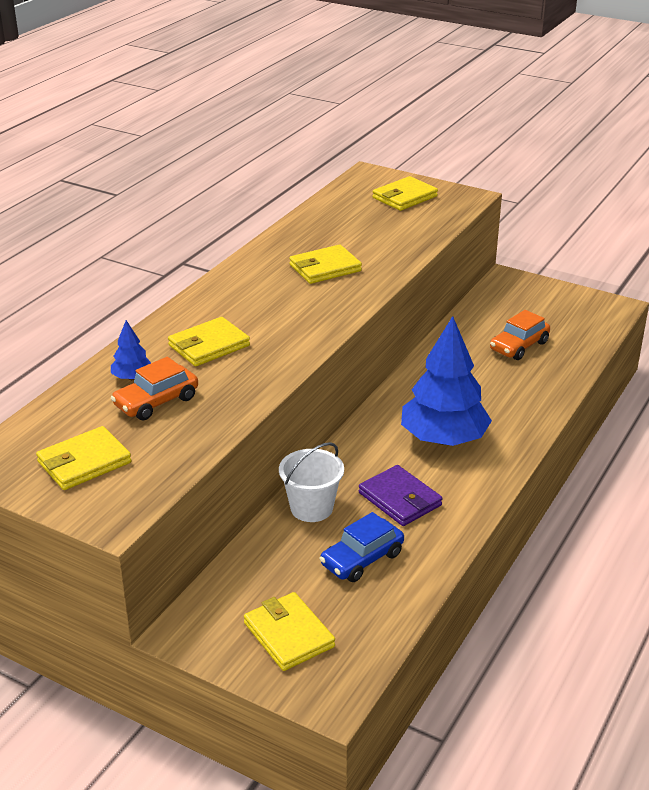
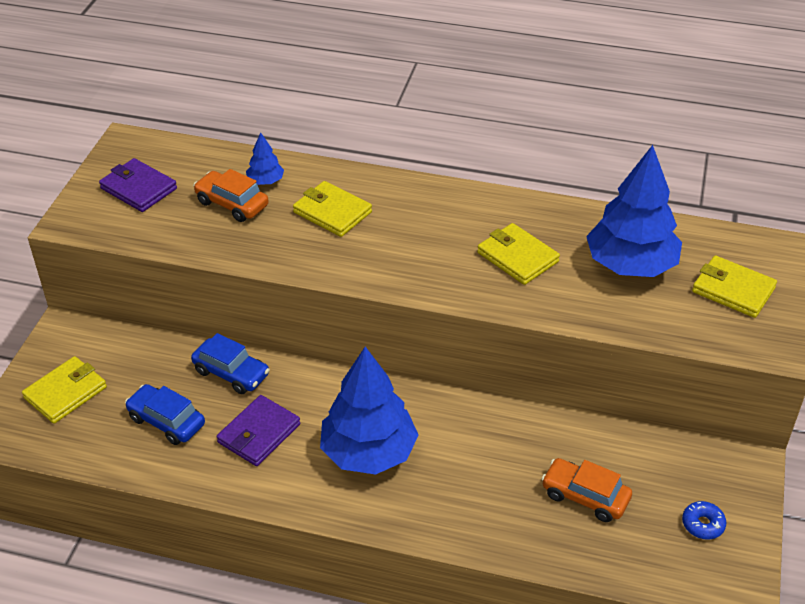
camera: 75 degrees right, 10 degrees up
yellow wallet [36,426,132,490] -> purple wallet [99,158,177,212]
white bucket [279,442,344,522] -> blue car [191,333,270,394]
none -> blue tree [586,145,682,277]
none -> blue donut [682,501,726,540]

